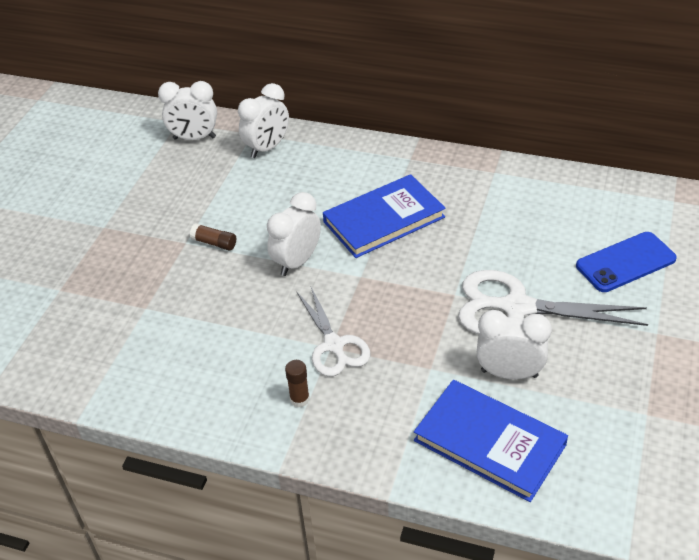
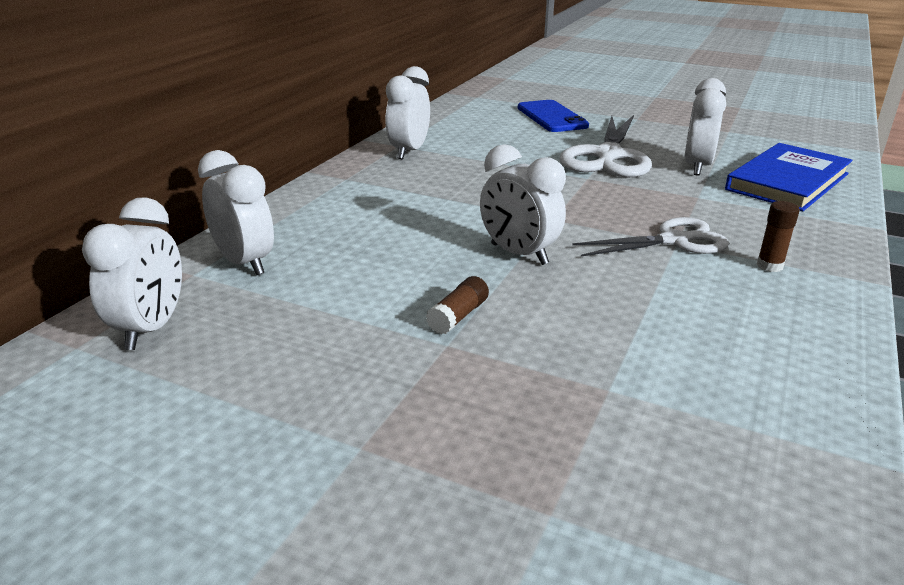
camera: 85 degrees left, 15 degrees down
blue book [323,174,446,258] -> none
none -> white clock [386,66,430,159]

